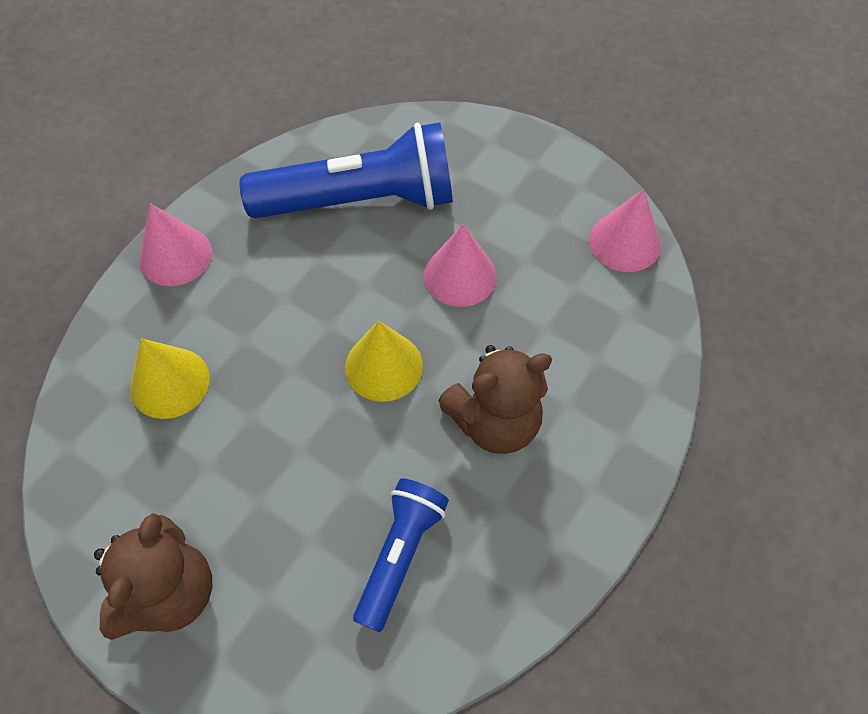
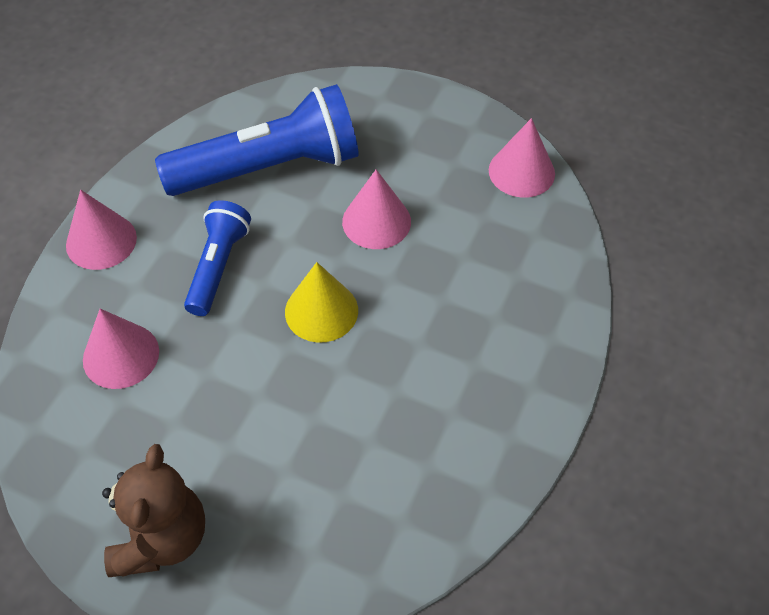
camera: 10 degrees left, 5 degrees down
yellow cone [130,338,210,419] -> pink cone [83,309,159,389]
blue flashlight [353,478,449,632] -> blue flashlight moved to [184,200,251,316]
brown teddy bear [439,345,552,454] -> none

